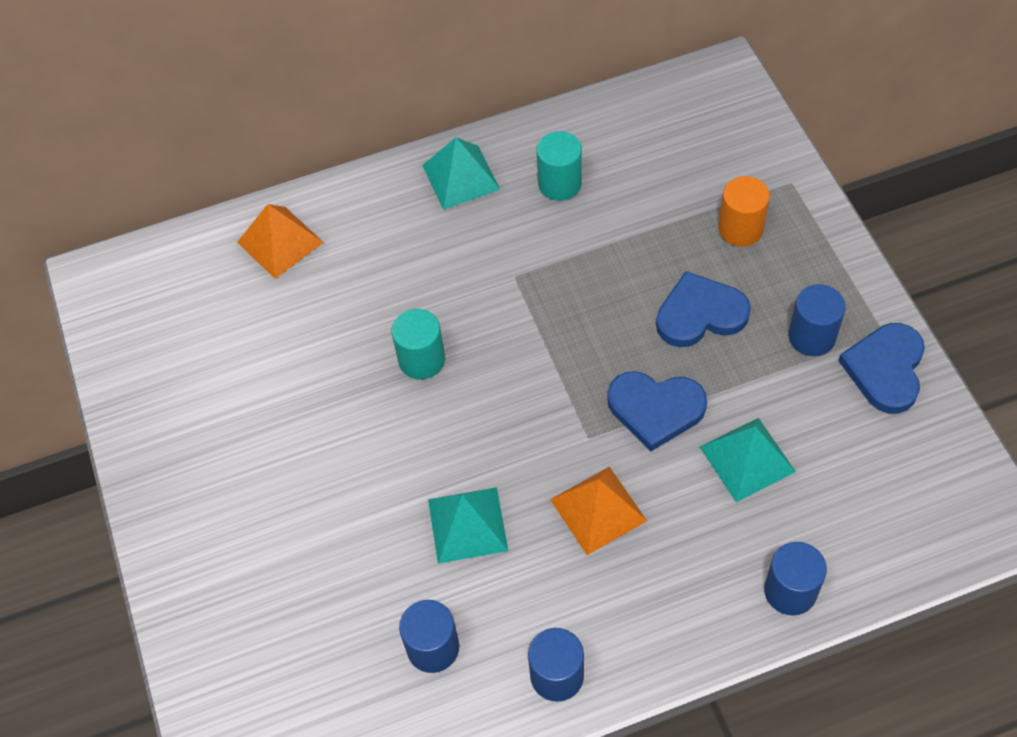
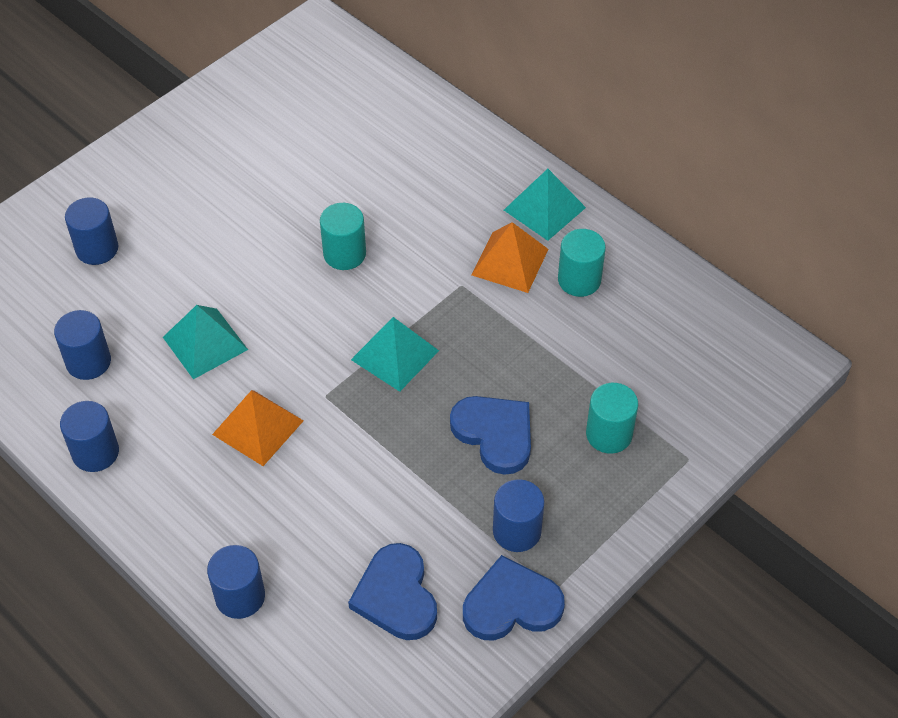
camera: 60 degrees right, 5 degrees down
orange pyramid [237,204,324,279] -> orange pyramid moved to [471,222,548,293]
blue heart [607,371,707,451] -> blue heart moved to [348,543,437,640]
turquoise pyramid [700,418,796,502] -> turquoise pyramid moved to [351,317,439,392]
orange cylinder [718,176,770,247] -> turquoise cylinder [586,383,638,454]
none -> blue cylinder [65,197,118,265]

